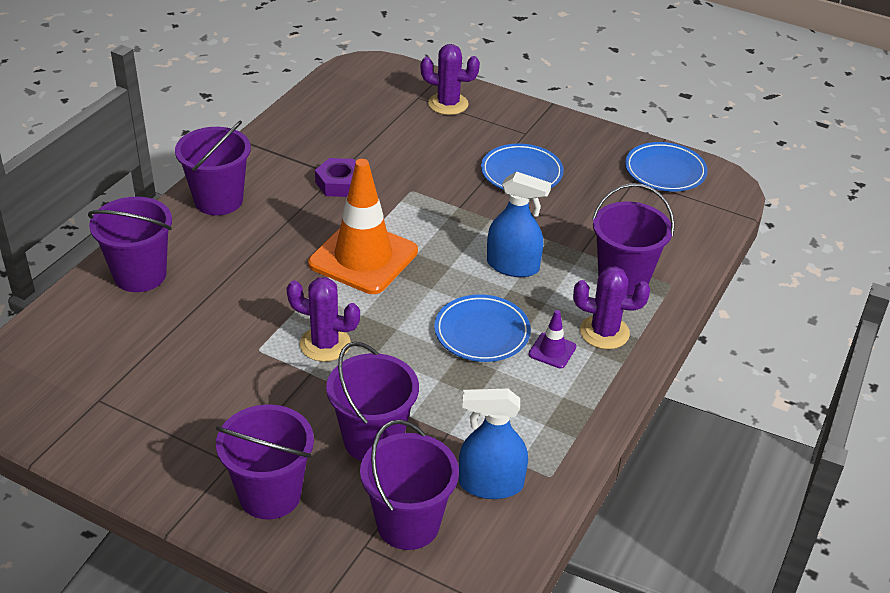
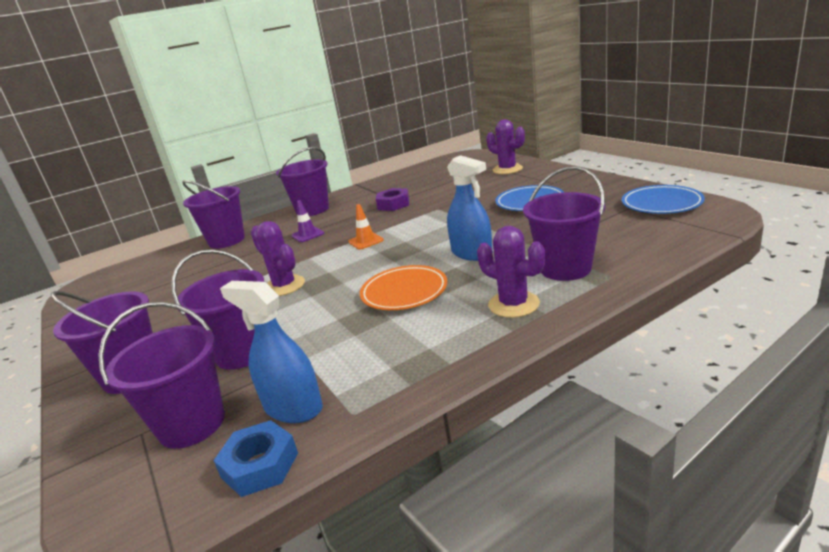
camera: 35 degrees right, 15 degrees down
orange traffic cone [308,159,418,294] -> orange traffic cone [348,204,384,250], size x0.42
blue plate [434,294,531,362] -> orange plate [360,265,447,310]
purple traffic cone [528,310,576,368] -> purple traffic cone moved to [291,200,324,242]
none -> blue nut [213,420,298,497]

